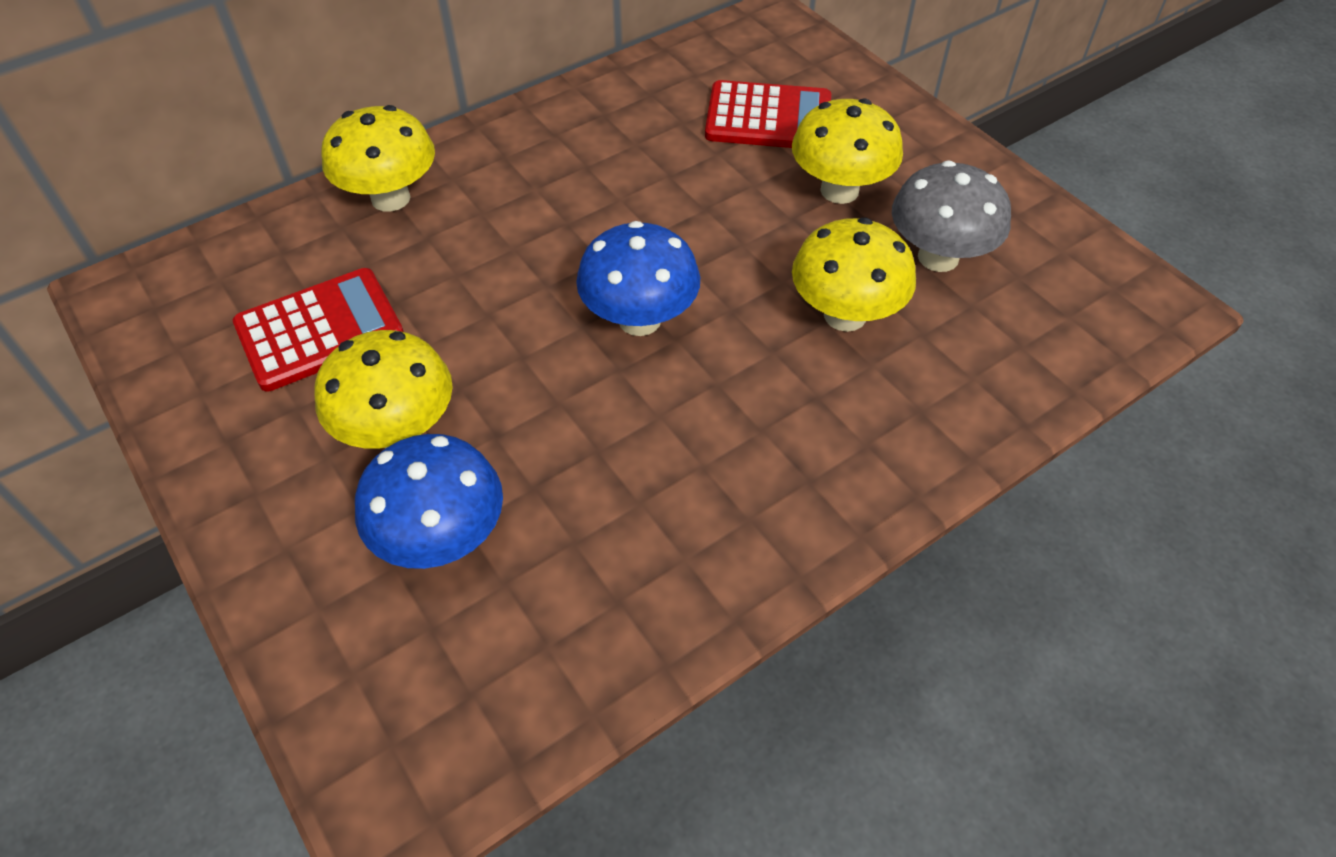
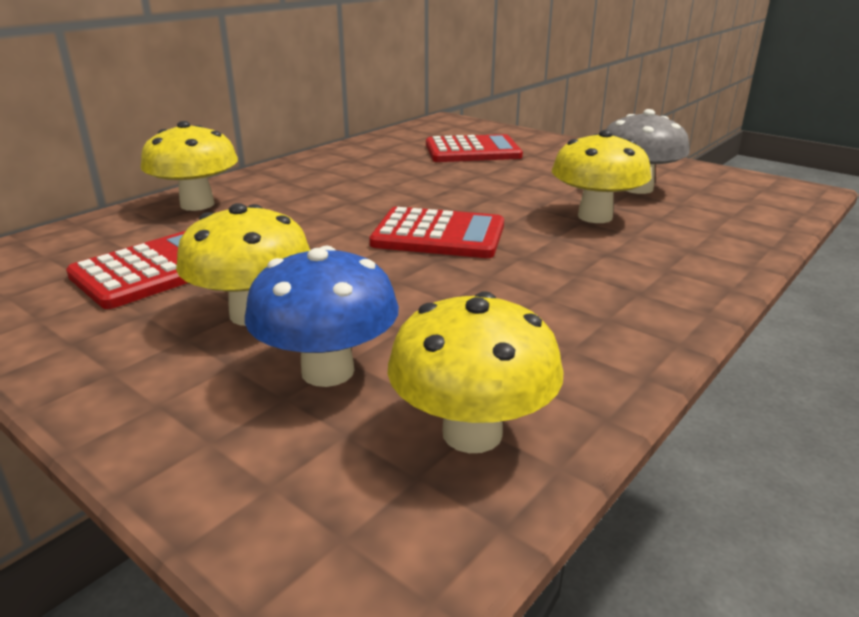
camera: 15 degrees left, 25 degrees down
blue mushroom [576,221,700,336] -> red calculator [369,207,504,258]
yellow mushroom [792,98,903,204] -> yellow mushroom moved to [388,291,563,453]

